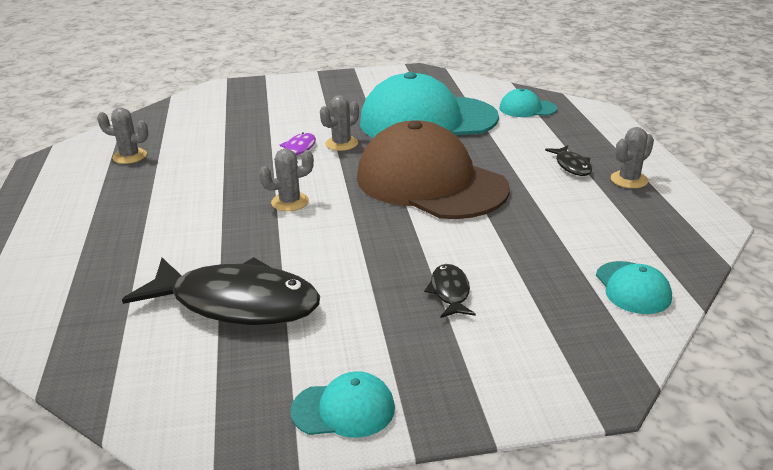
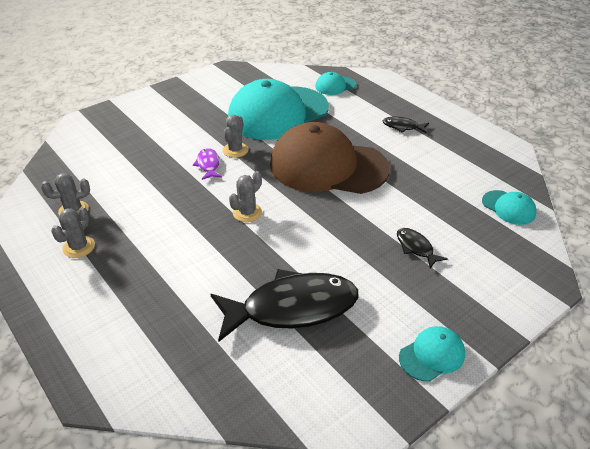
camera: 30 degrees left, 10 degrees up
black fish [545,145,592,176] -> black fish turned 150 degrees clockwise [382,117,429,133]
grey cactus [611,127,654,188] -> grey cactus moved to [51,207,95,258]

